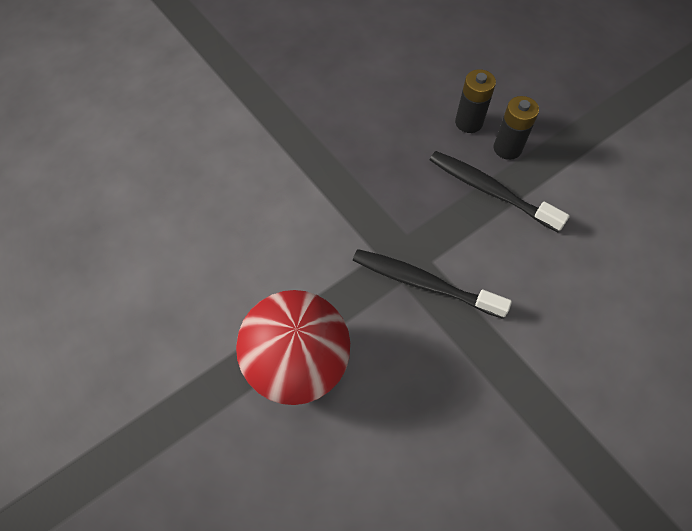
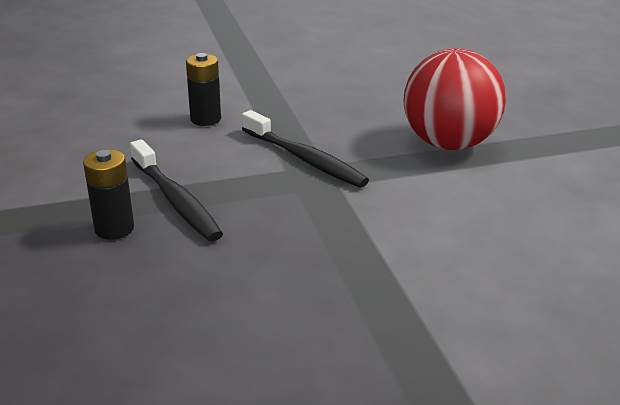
camera: 160 degrees left, 30 degrees down
black battery [455,69,496,133] -> black battery moved to [186,53,221,126]

